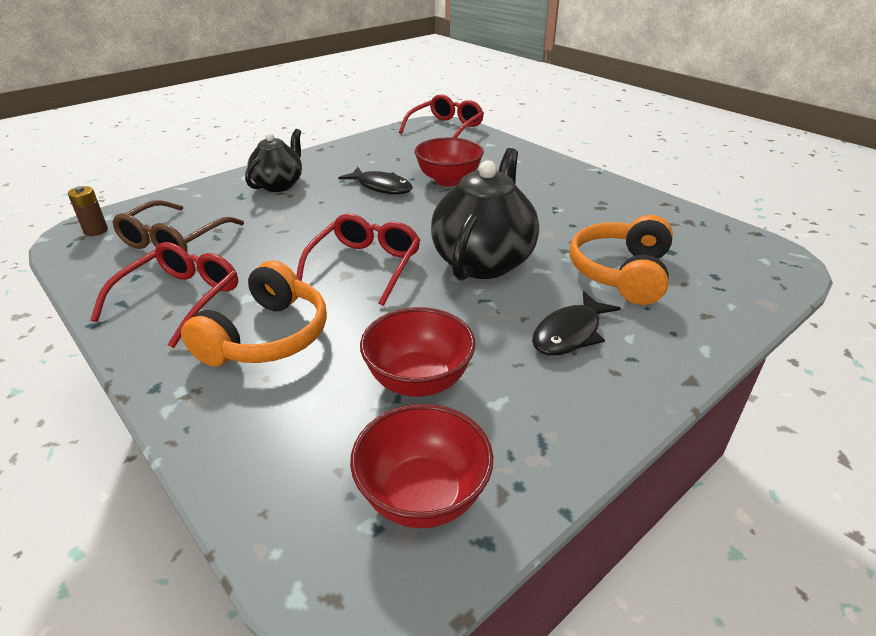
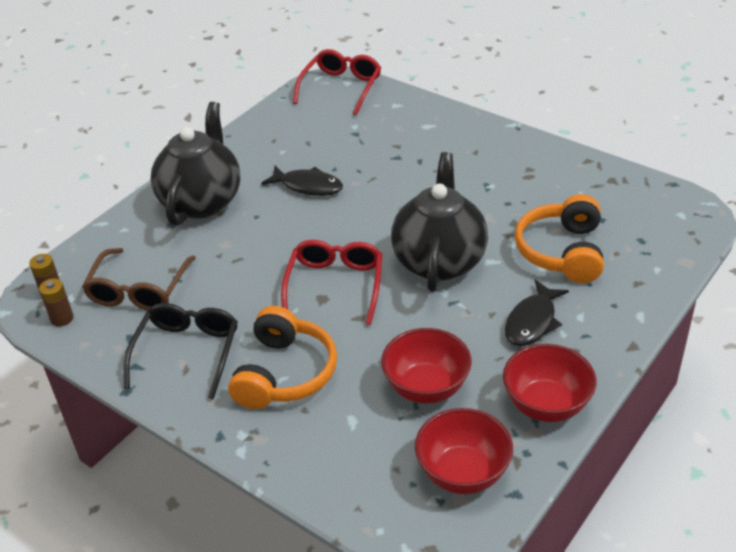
camera: 10 degrees left, 5 degrees up
red glasses [90,242,238,348] -> black glasses [123,303,238,399]
black teapot [245,129,302,192] -> black teapot [151,102,240,226], size x1.61
red bowl [415,138,484,186] -> red bowl moved to [503,344,597,422]
none -> brown battery [39,278,74,326]

